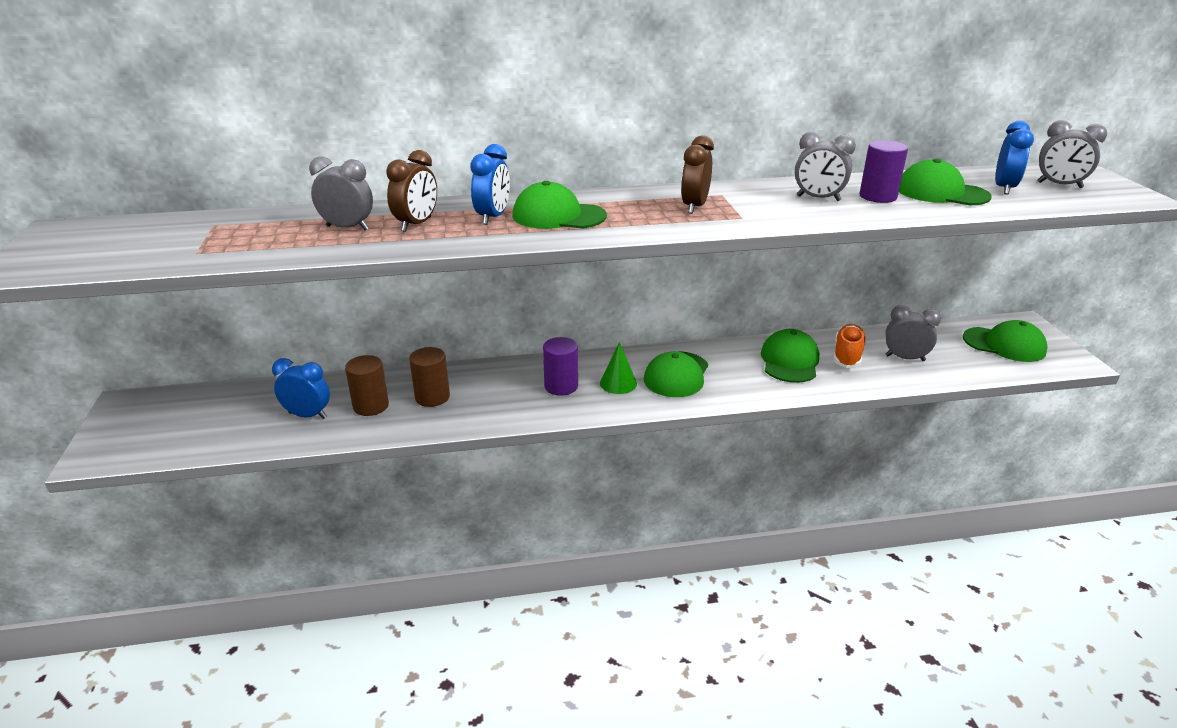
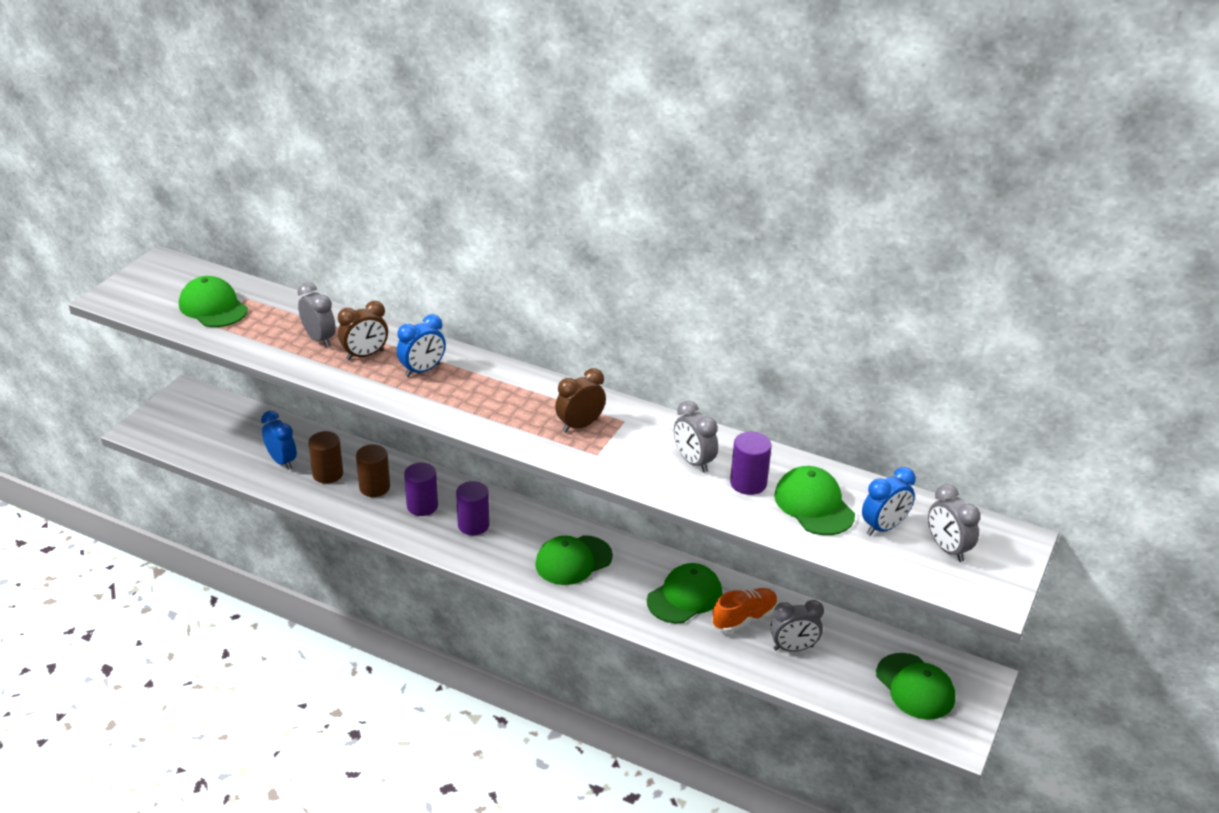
camera: 35 degrees right, 5 degrees up
green cap [512,181,607,229] -> green cap moved to [179,276,248,327]
green cone [600,342,637,394] -> none
grey clock [885,305,941,361] -> grey clock turned 120 degrees clockwise [770,600,824,652]
none -> purple cylinder [404,463,438,516]

